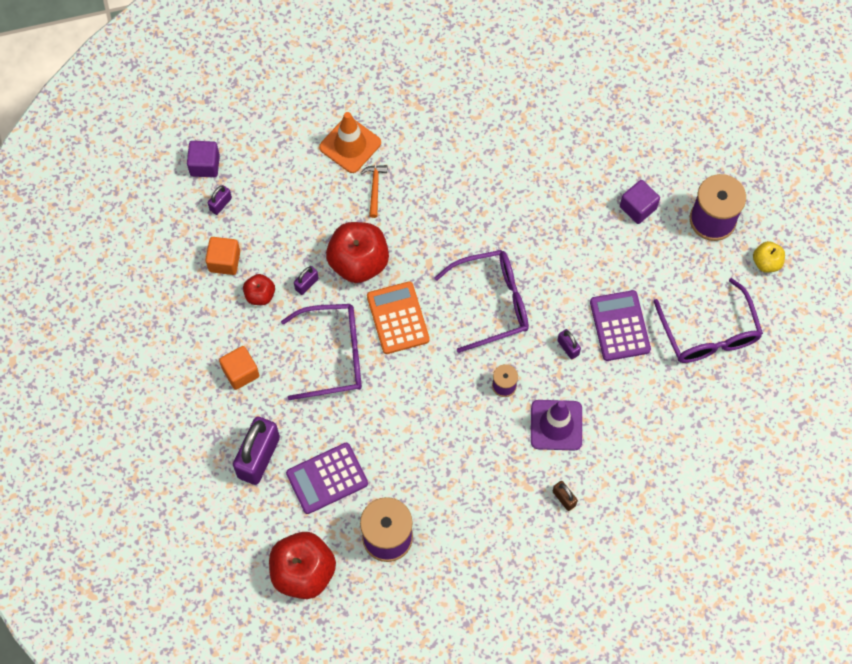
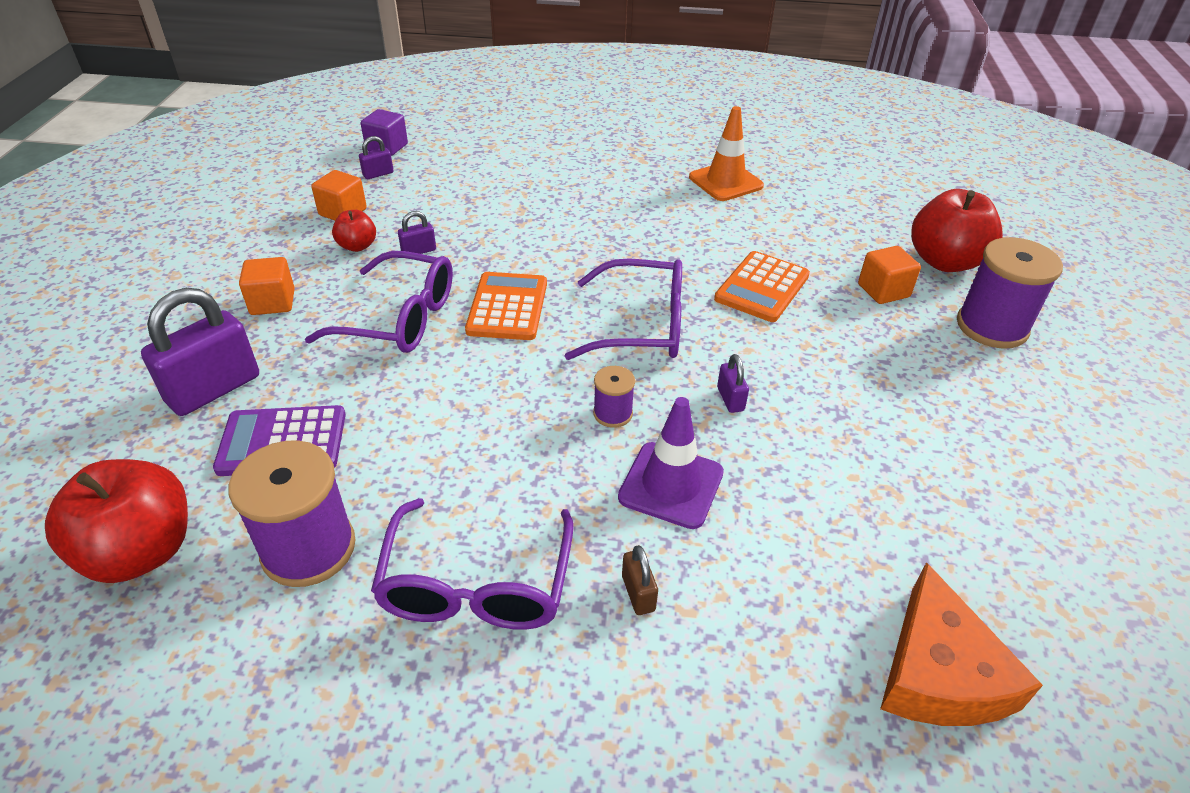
camera: 20 degrees right, 25 degrees down
orange traffic cone [319,112,381,173] -> orange traffic cone moved to [689,106,764,201]
red apple [326,222,389,283] -> red apple moved to [911,189,1003,272]
orange hammer [361,165,387,218] -> none
purple calculator [590,290,651,361] -> none
purple cube [620,180,660,224] -> orange cube [858,246,921,304]
purple glasses [654,278,763,363] -> purple glasses moved to [371,498,573,630]
yellow apple [753,241,785,272] -> none
none -> orange calculator [714,251,810,322]
none -> orange cheese [880,562,1043,726]

